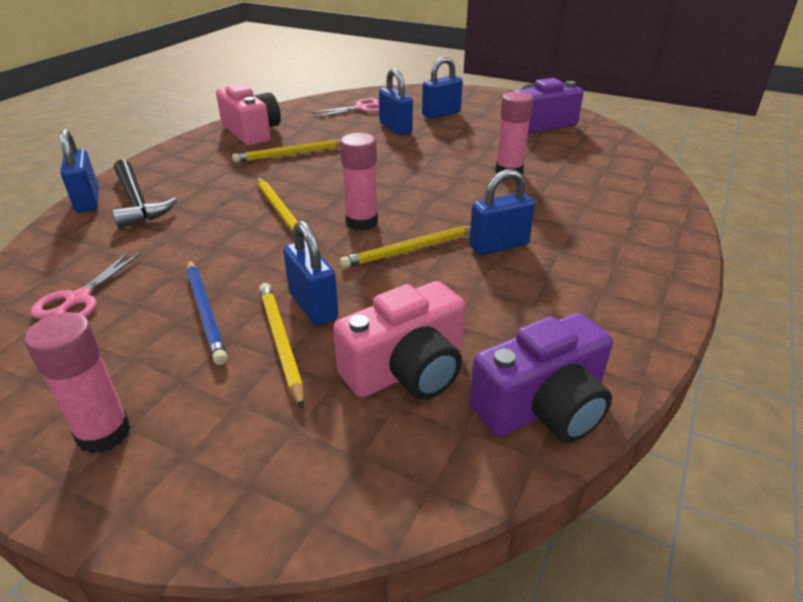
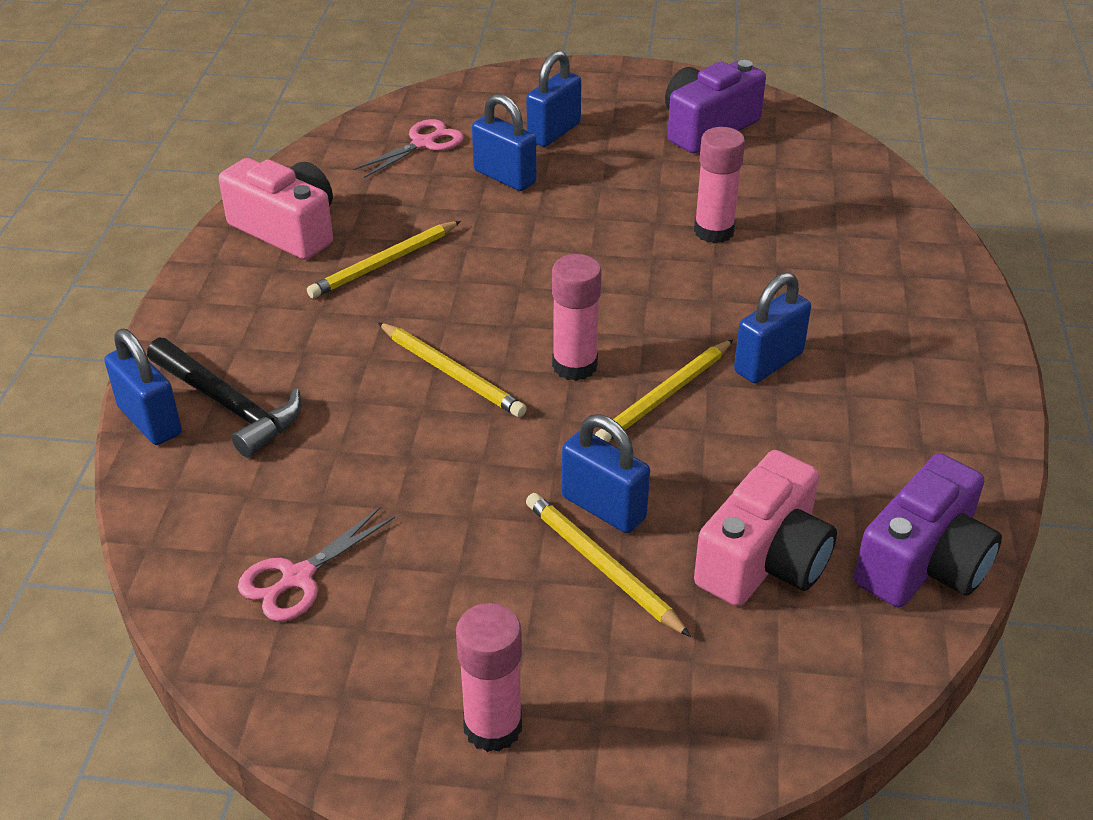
camera: 20 degrees left, 5 degrees up
pink scissors [31,251,142,319] -> pink scissors turned 45 degrees clockwise [238,507,395,621]
blue pencil [187,260,228,365] -> none

